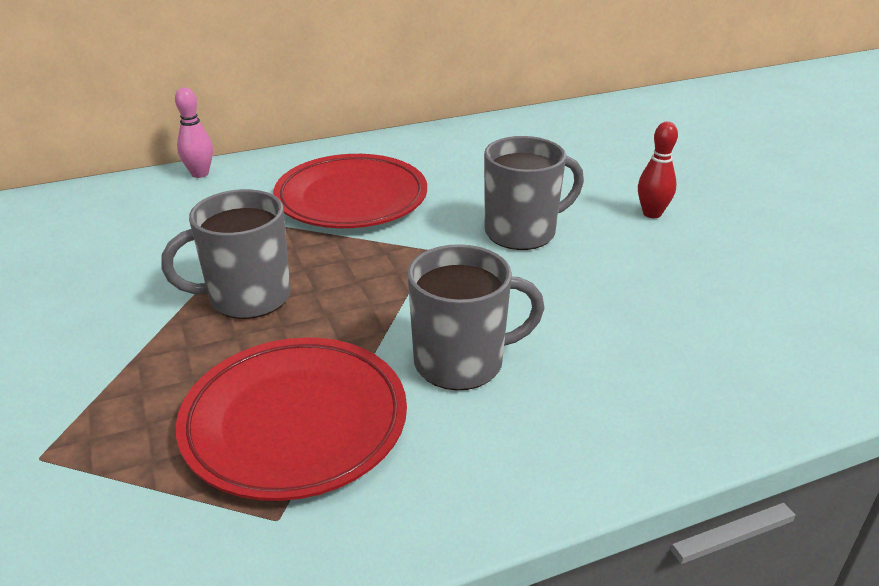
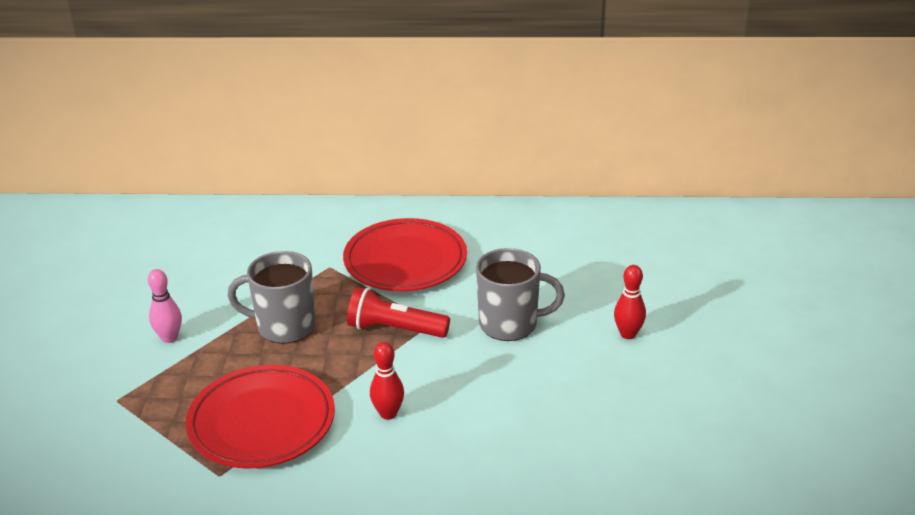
camera: 25 degrees right, 0 degrees up
pink bowling pin [175,87,213,178] -> pink bowling pin moved to [148,269,182,343]
grey mug [407,244,545,390] -> red bowling pin [370,342,404,420]
none -> red flashlight [347,287,450,338]

